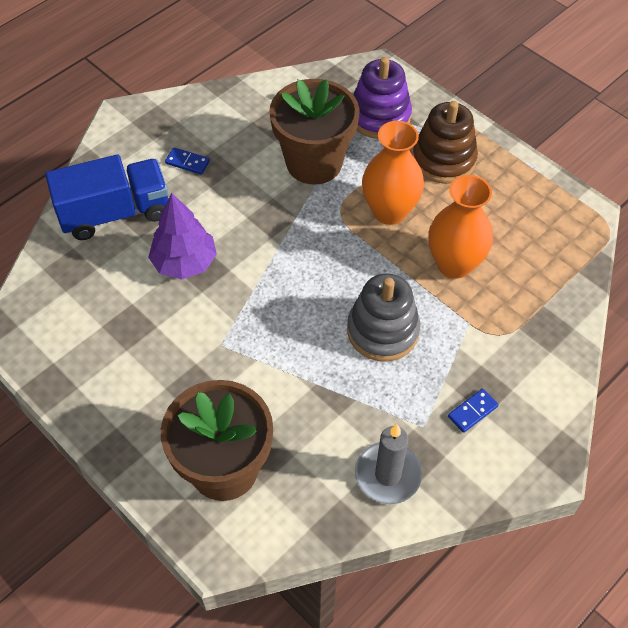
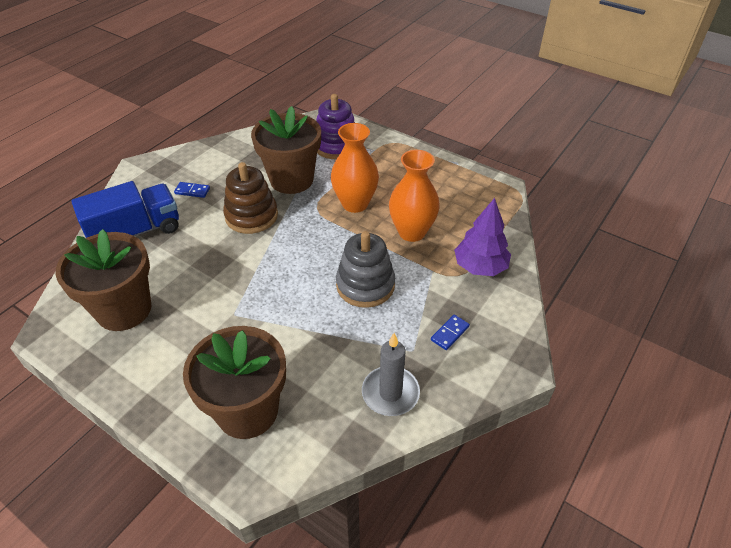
camera: 10 degrees left, 10 degrees down
purple tree [148,193,217,279] -> purple tree moved to [454,198,511,276]
brown stacking toy [413,101,478,184] -> brown stacking toy moved to [223,162,278,234]
none -> brown flower pot [56,229,151,331]

